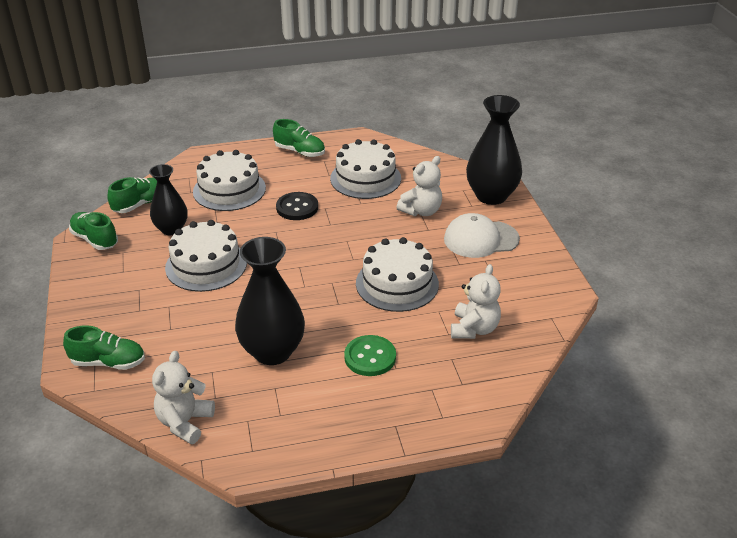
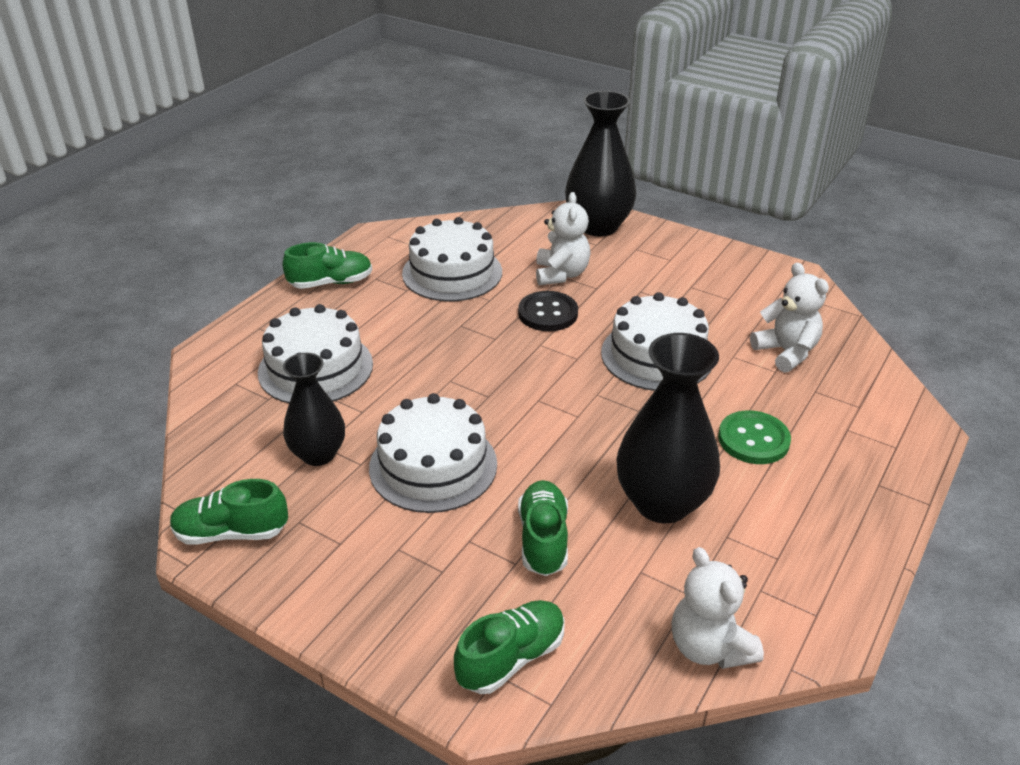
camera: 45 degrees left, 0 degrees up
green shoe [107,177,157,213] -> green shoe moved to [518,480,568,576]
black button [276,192,318,220] -> black button moved to [518,291,578,331]
white cap [444,213,520,258] -> none

